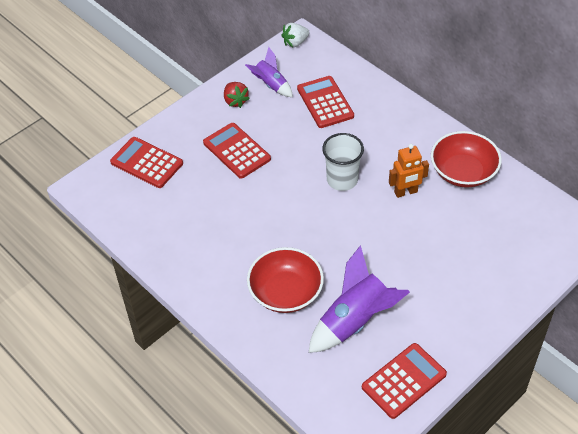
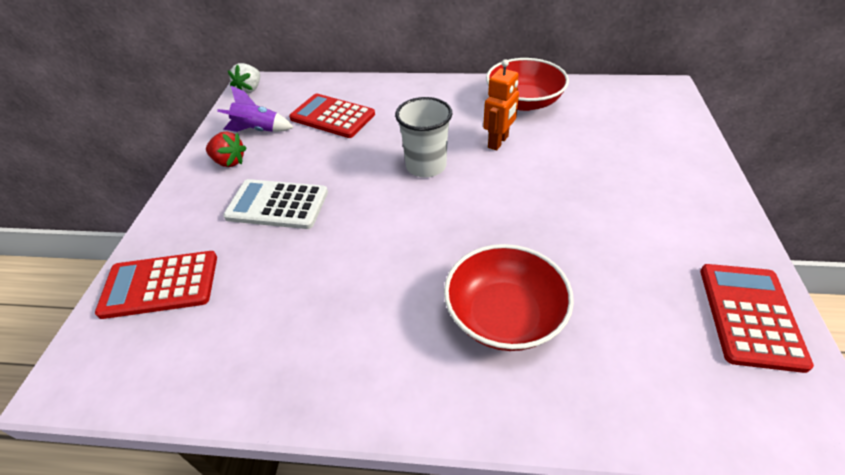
camera: 40 degrees left, 5 degrees down
red calculator [203,123,271,179] -> white calculator [223,179,328,229]
purple rocket [309,245,410,353] -> none

